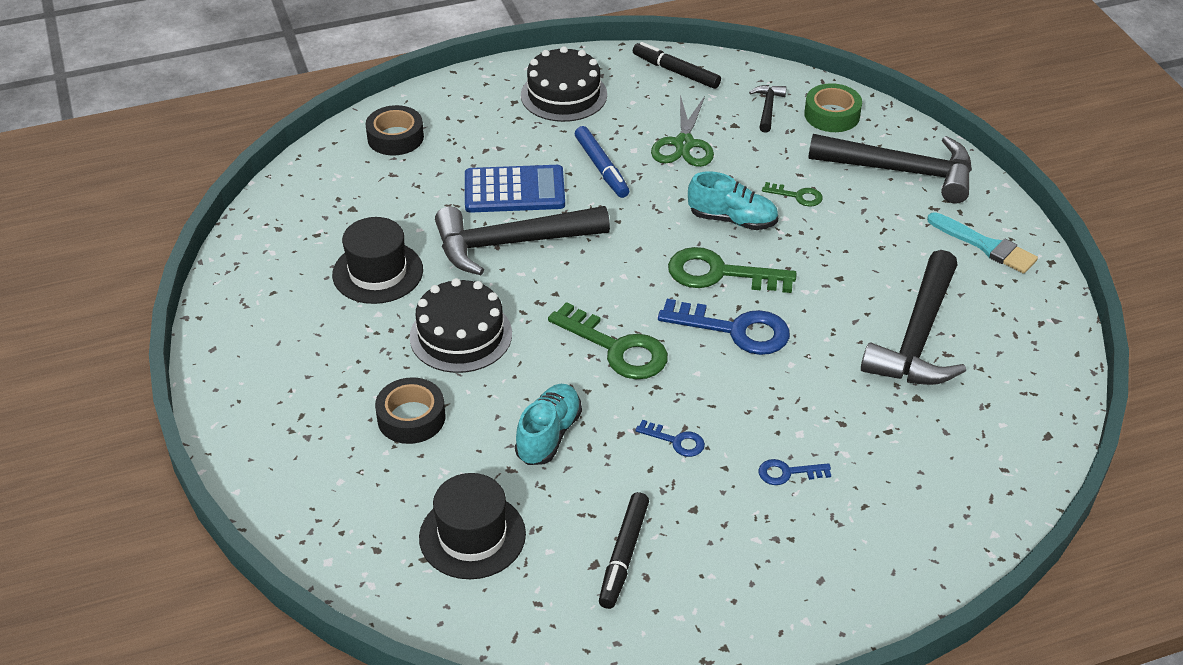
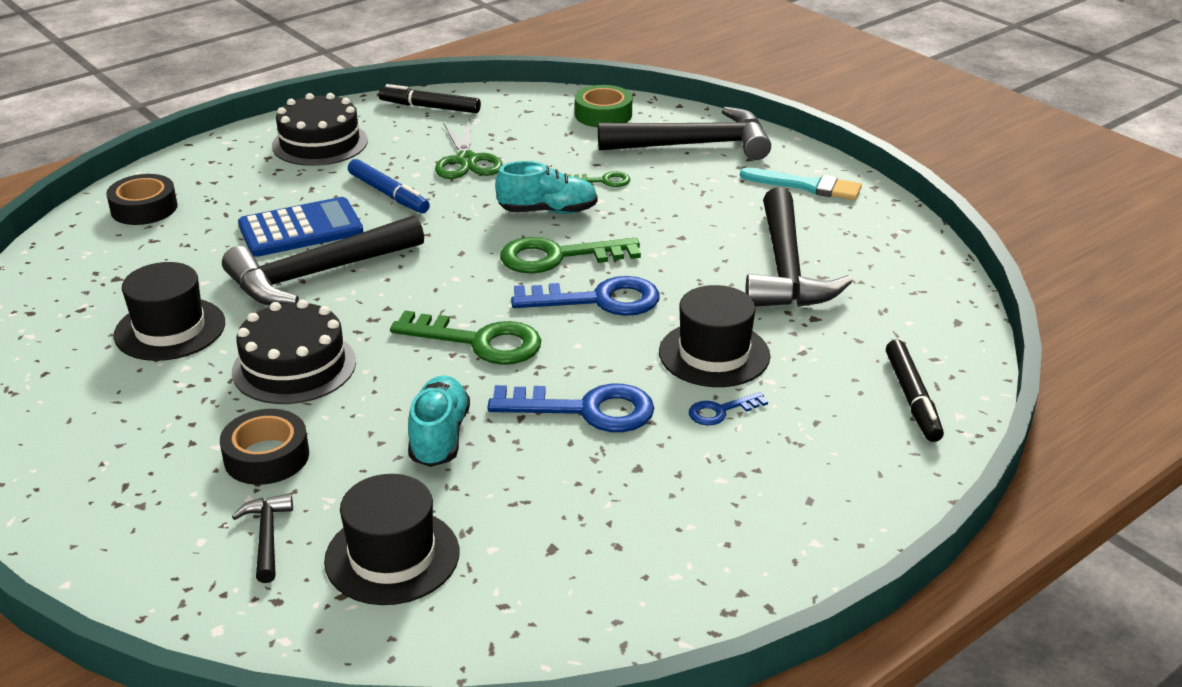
camera: 20 degrees left, 10 degrees down
black marker [599,492,649,609] -> black marker moved to [886,340,944,442]
blue key [636,420,705,457] -> blue key [487,383,654,432], size x1.99
black hammer [749,85,787,133] -> black hammer moved to [232,493,293,583]
none -> black hat [659,285,770,387]

